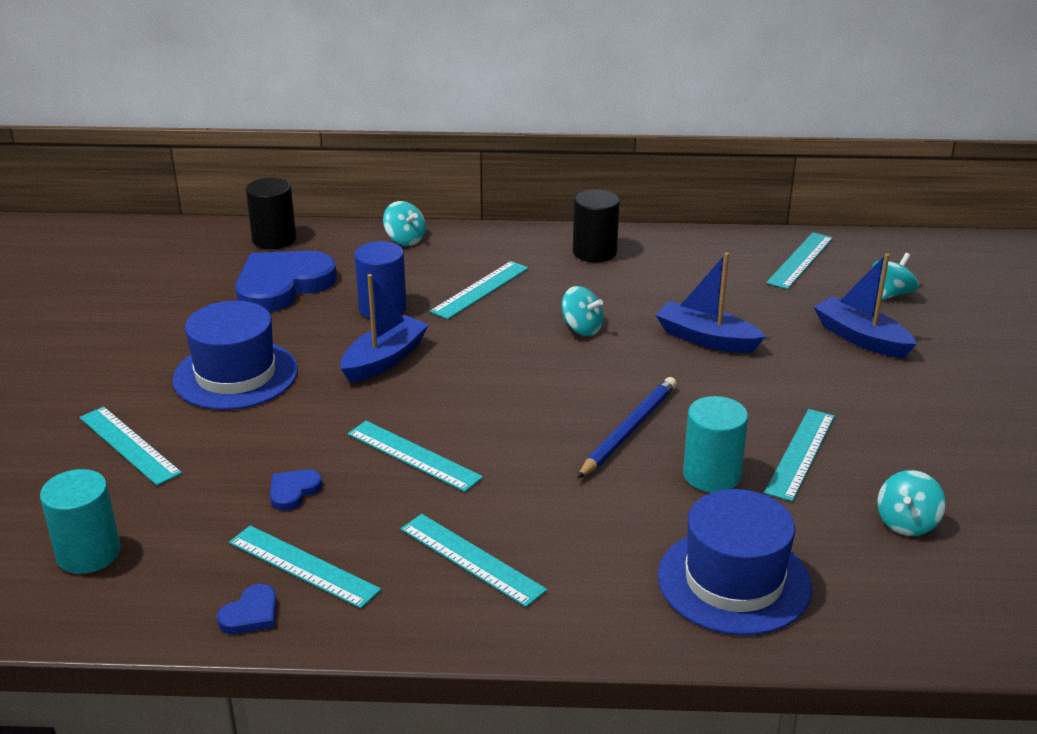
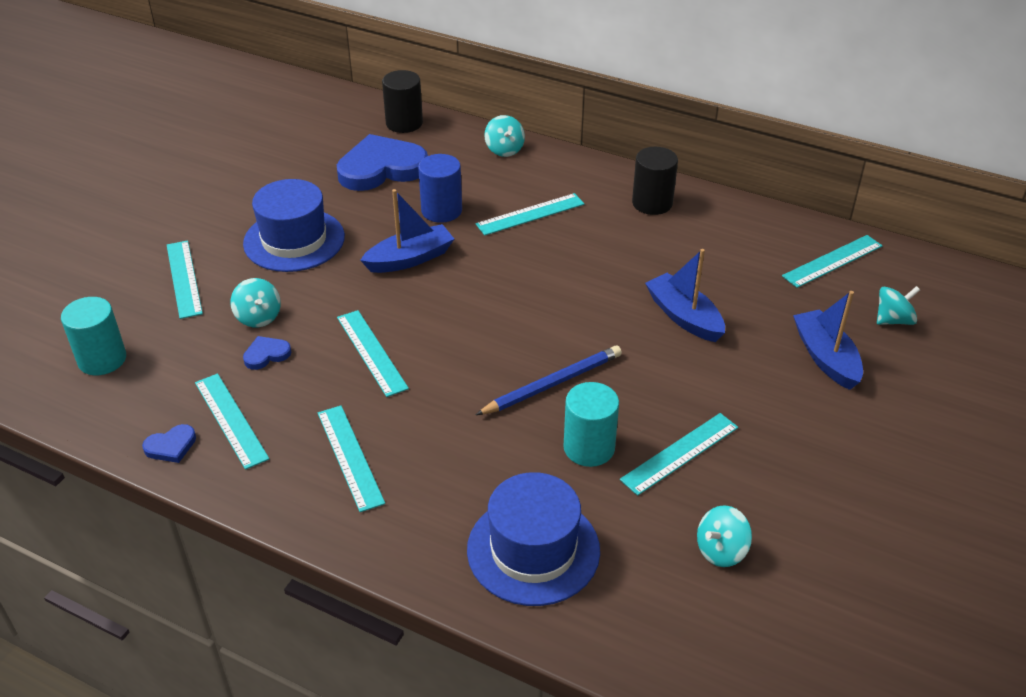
camera: 25 degrees right, 10 degrees up
turquoise spinning top [562,286,604,336] -> turquoise spinning top moved to [231,278,281,327]

